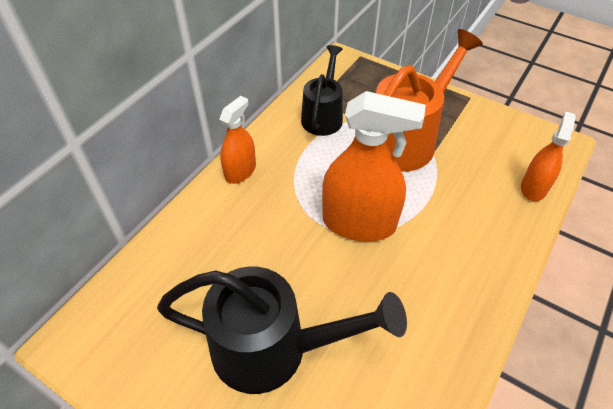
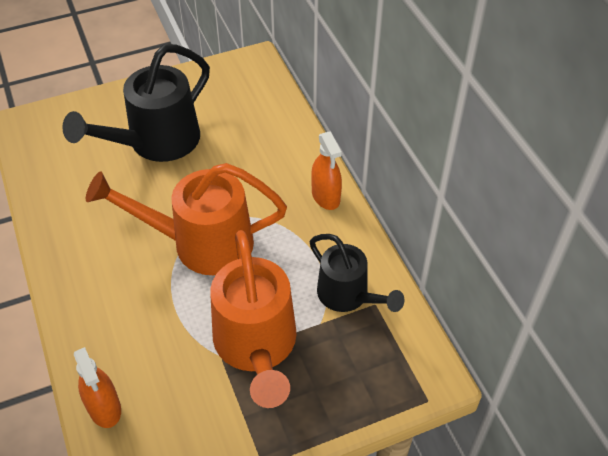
camera: 125 degrees right, 0 degrees up
orange spray bottle [322,91,426,241] -> orange watering can [86,163,287,275]

